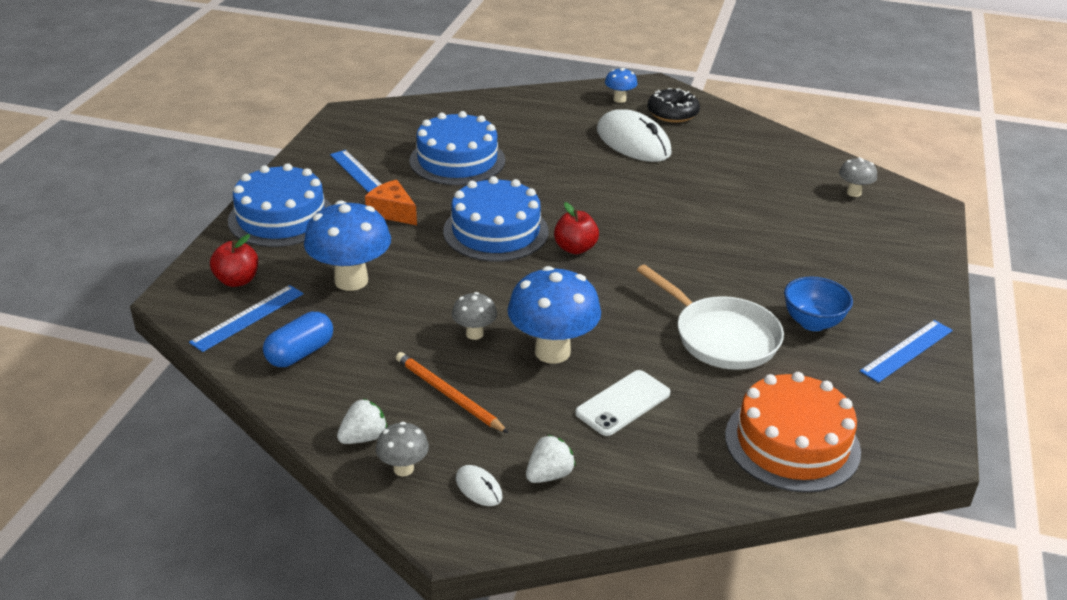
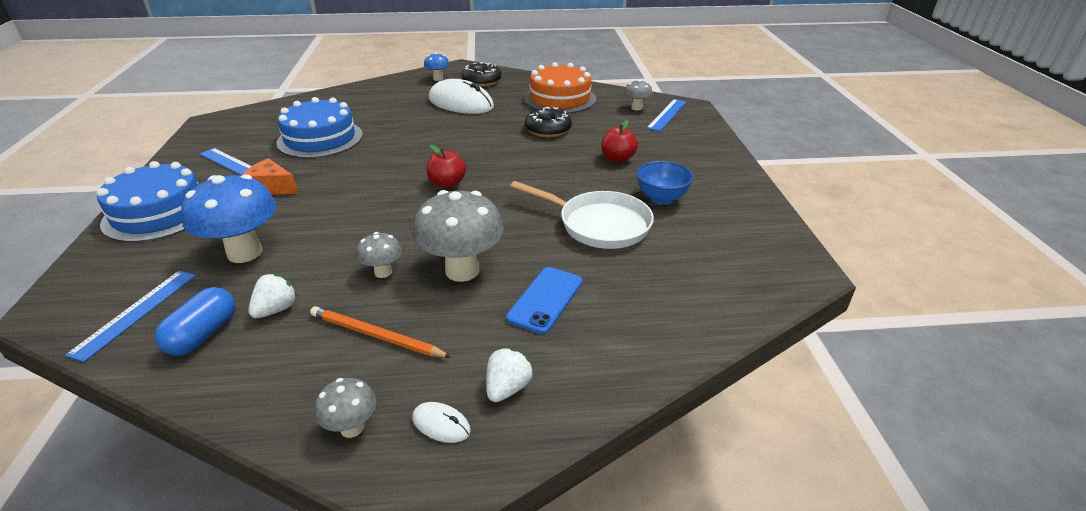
camera: 20 degrees left, 0 degrees up
red apple [210,234,258,287] -> red apple moved to [601,119,638,163]
white strawberry [337,399,387,444] -> white strawberry moved to [248,274,297,318]
blue cake [443,176,549,261] -> none
blue mushroom [508,266,601,364] -> grey mushroom [413,190,504,282]
white phone [575,370,670,436] -> blue phone [506,267,582,334]
orange cake [725,372,861,493] -> orange cake moved to [524,62,596,113]
blue ruler [860,320,953,383] -> blue ruler moved to [647,99,687,131]
none -> black donut [525,107,572,137]

